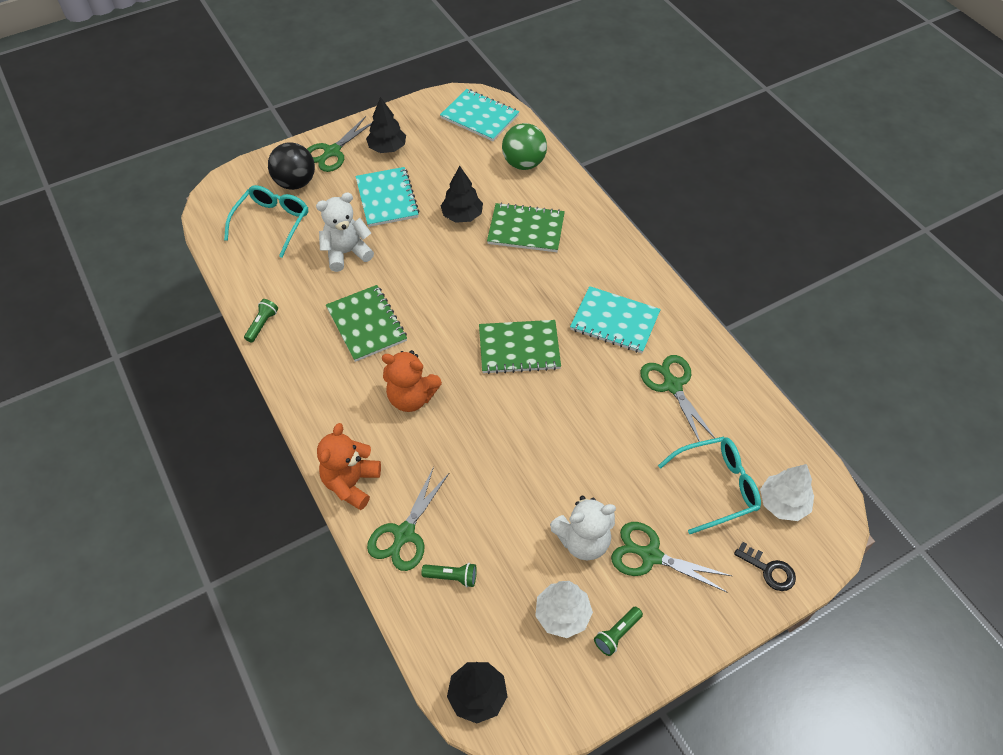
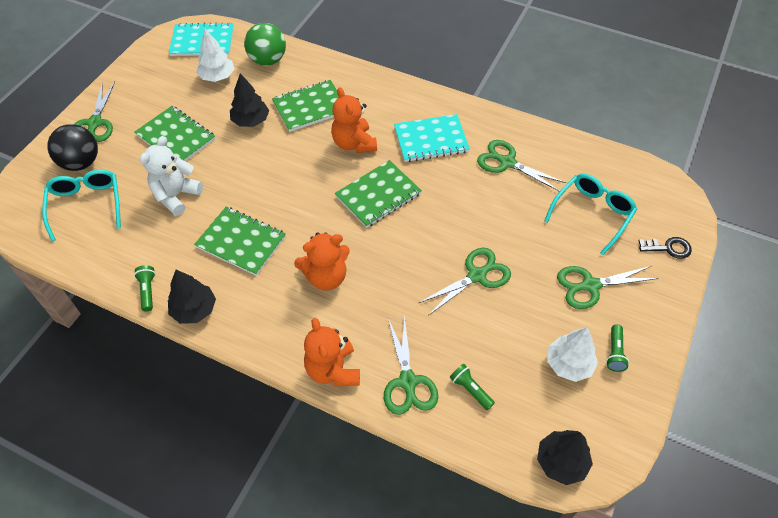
camera: 35 degrees left, 0 degrees up
turquoise notebook [356,167,419,227] -> green notebook [135,106,215,161]
black tree [366,97,406,153] -> black tree moved to [168,270,216,324]
green flashlight [421,563,477,587] -> green flashlight turned 105 degrees counterclockwise [450,364,495,410]
white teddy bear [550,496,616,560] -> none
white tree [760,464,814,521] -> white tree moved to [196,29,234,82]
none -> orange teddy bear [331,87,377,153]
none -> green scissors [419,248,511,316]

